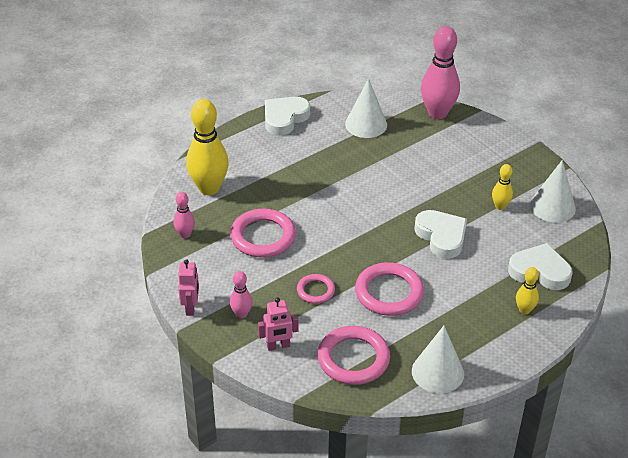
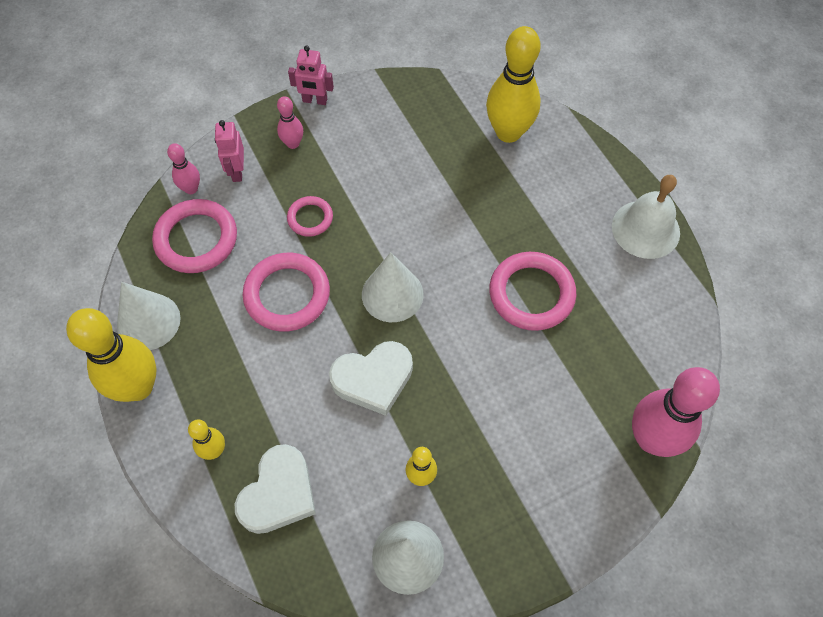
camera: 100 degrees right, 20 degrees up
pink bowling pin [174,192,195,238] -> pink bowling pin moved to [167,143,200,194]
pink ring [230,208,296,258] -> pink ring moved to [489,252,576,331]
white heart [265,96,310,136] -> white bell [612,175,680,259]
white cone [345,78,387,138] -> white cone moved to [362,252,424,322]
none -> yellow bowling pin [66,308,156,402]

